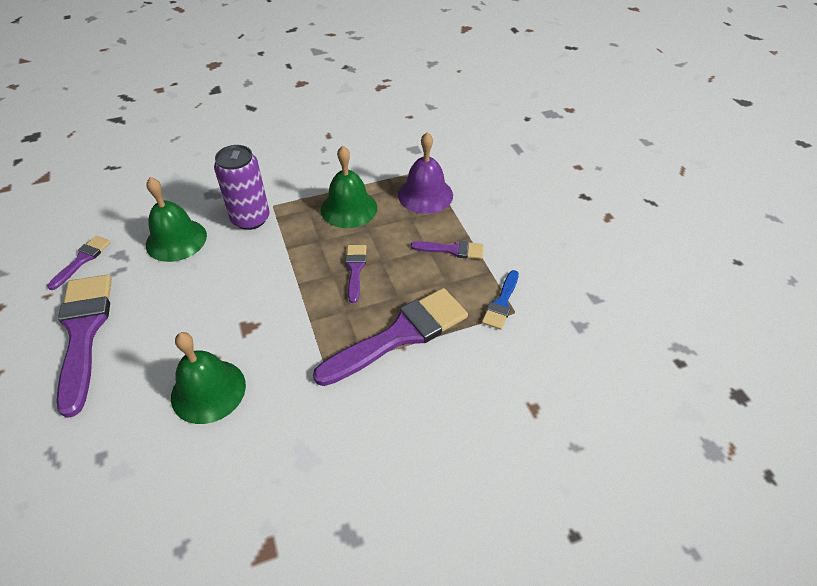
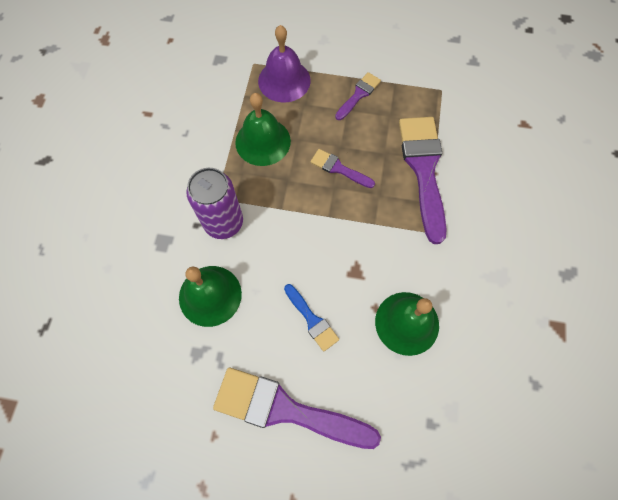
camera: 60 degrees left, 20 degrees up
purple brush [47,236,111,290] -> none
blue brush [482,270,519,330] -> blue brush moved to [284,284,339,352]

